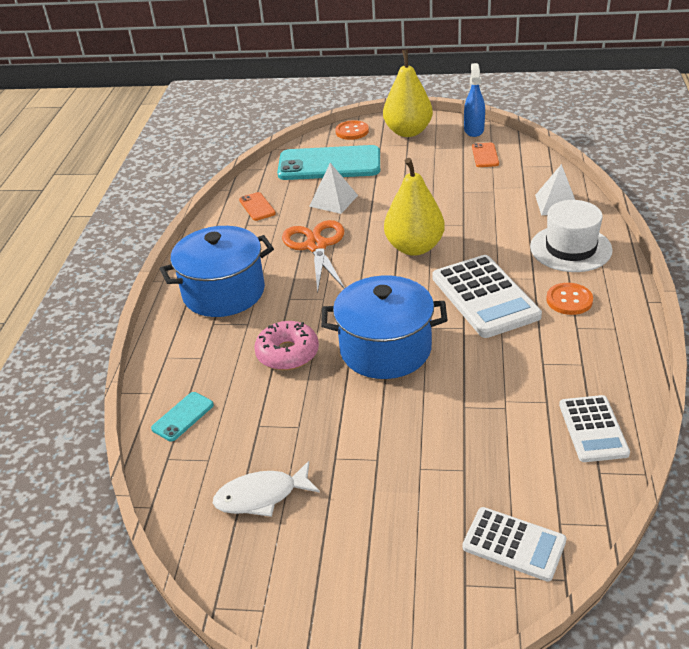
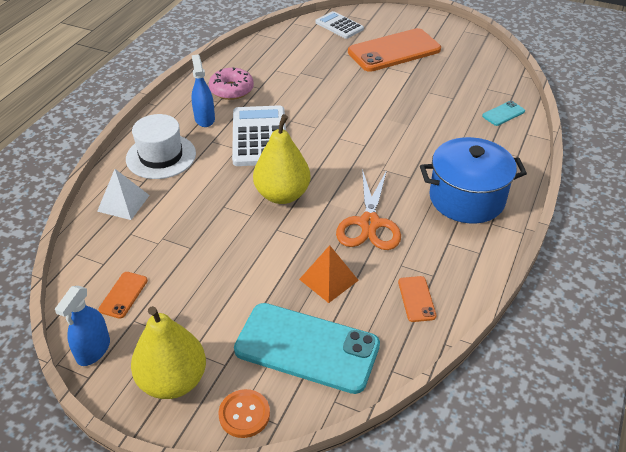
camera: 165 degrees left, 5 degrees up
white fish [213,461,320,517] -> none
pink donut [254,321,319,370] -> pink donut moved to [209,67,254,100]
white pyramid [309,163,358,214] -> orange pyramid [299,245,359,303]
blue pot [321,275,447,379] -> none
orange button [546,283,593,315] -> blue spray bottle [191,55,215,127]
white calculator [559,395,630,462] -> none
none -> orange phone [348,28,441,72]

